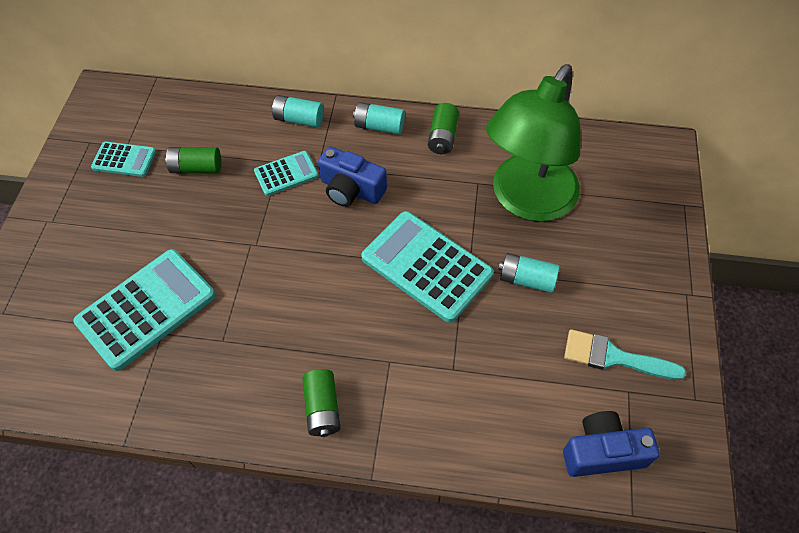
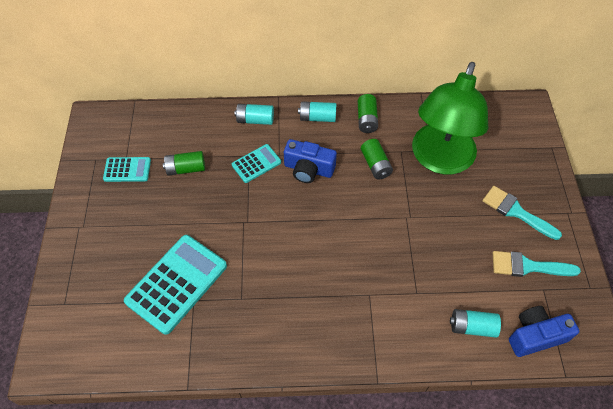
camera: 10 degrees left, 0 degrees up
green battery [302,369,341,437] -> green battery moved to [361,139,393,180]
turquoise calculator [361,211,494,323] -> none
turquoise battery [498,253,559,293] -> turquoise battery moved to [450,309,501,338]
none -> turquoise brush [483,186,562,240]

